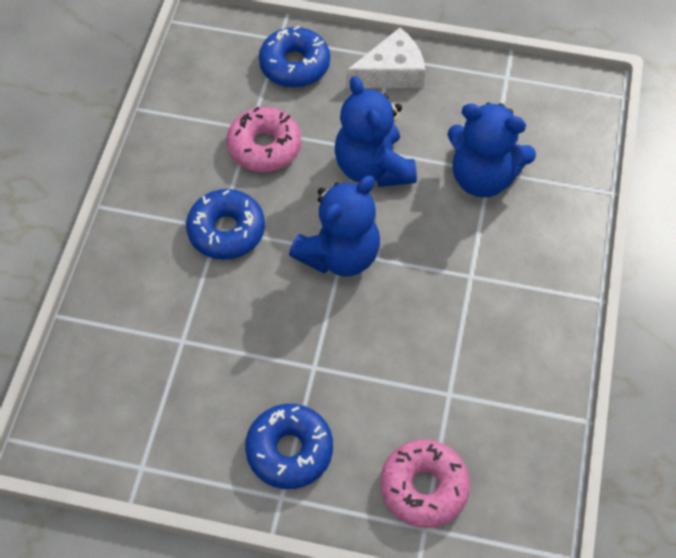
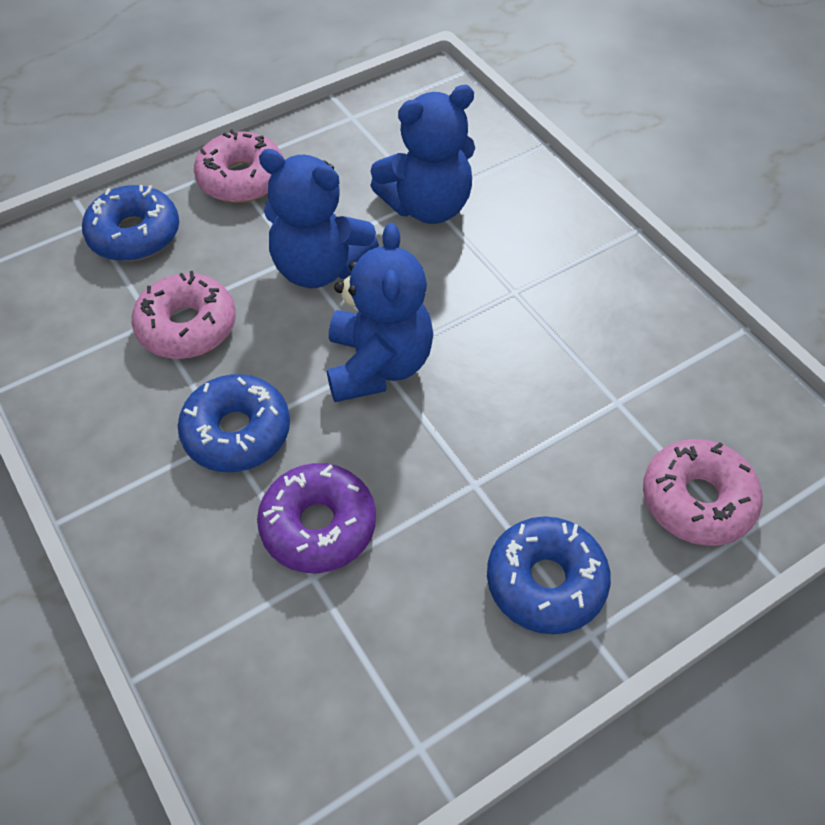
camera: 45 degrees left, 5 degrees down
white cheese [346,28,425,88] -> pink donut [194,129,284,203]
none -> purple donut [257,463,376,573]

